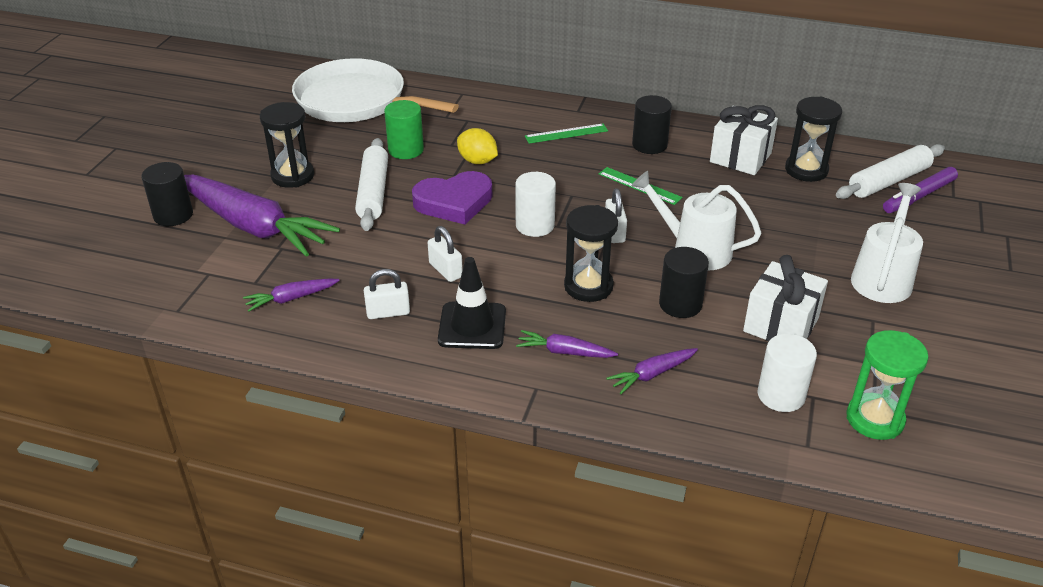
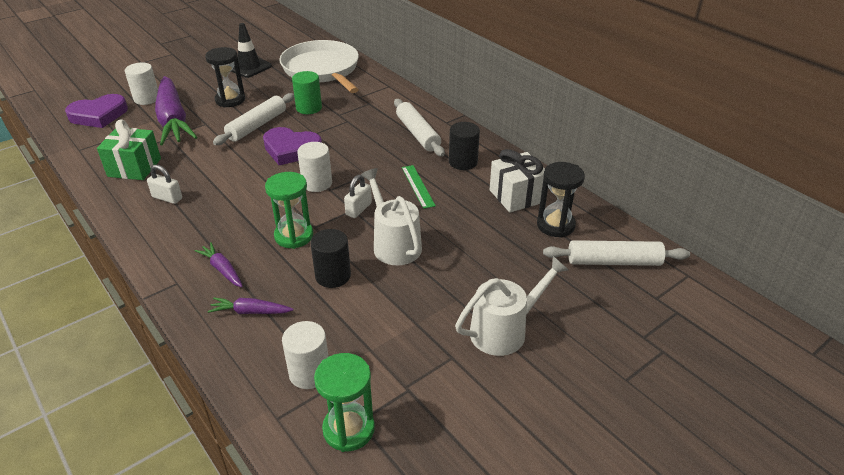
camera: 35 degrees right, 0 degrees up
black cylinder [142,162,193,226] -> white cylinder [125,63,158,105]
purple carrot [243,279,340,312] -> green gift [97,119,161,180]
white padlock [428,226,463,282] -> none
black traffic cone [438,257,506,349] -> black traffic cone moved to [231,23,272,78]
yellow lemon [457,128,498,164] -> none
green ruler [525,124,608,144] -> white rolling pin [394,99,445,157]
black hourglass [564,205,618,302] -> green hourglass [265,172,313,249]
white gift [743,255,828,342] -> none
purple marker [883,167,958,213] -> none
none -> purple heart [65,94,128,128]

